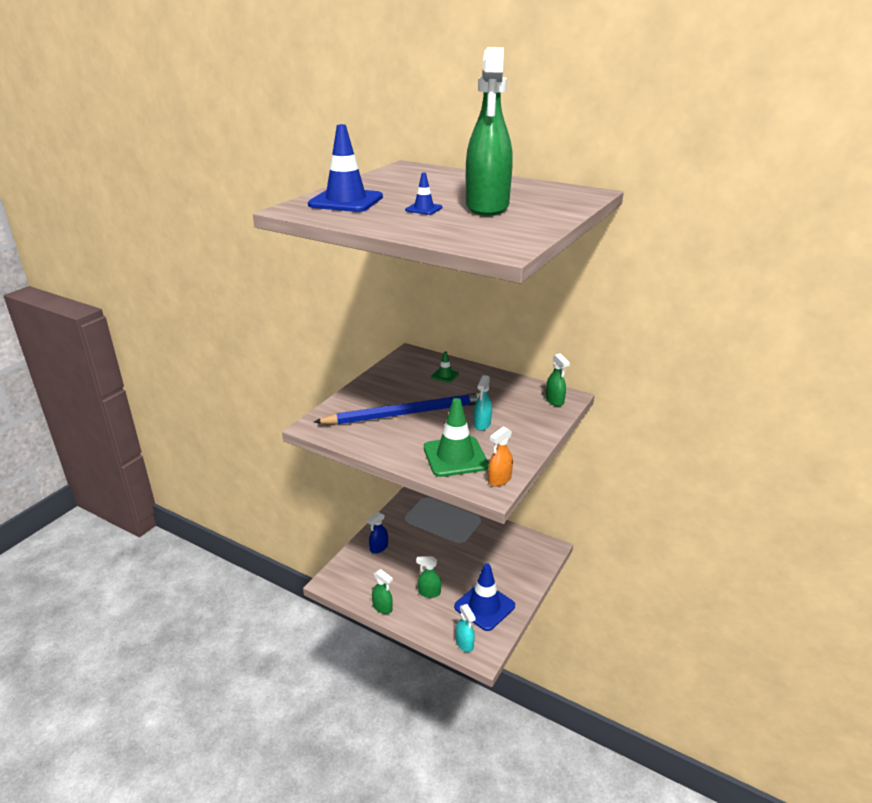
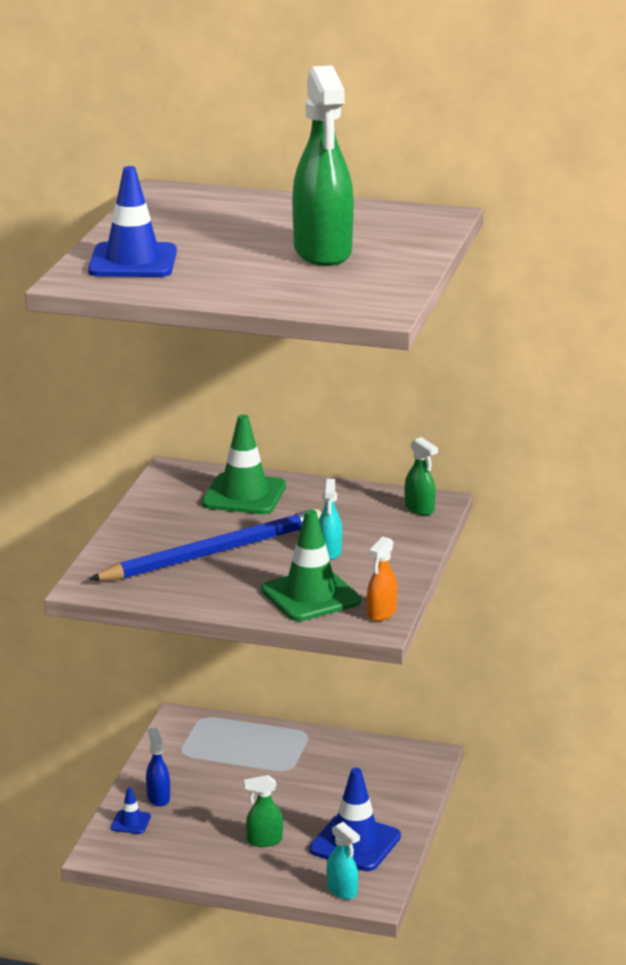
camera: 15 degrees left, 5 degrees down
blue spray bottle [367,512,388,553] -> blue spray bottle turned 135 degrees clockwise [146,727,170,807]
green spray bottle [372,569,393,614] -> none
blue traffic cone [405,173,443,215] -> blue traffic cone moved to [111,787,151,834]
green traffic cone [431,352,459,383] -> green traffic cone [202,415,286,514], size x2.10

